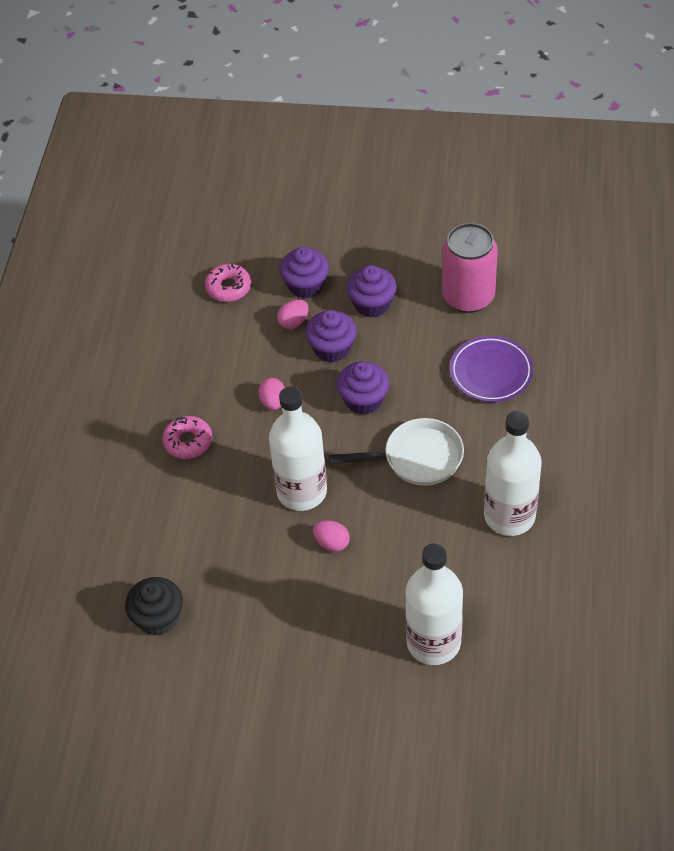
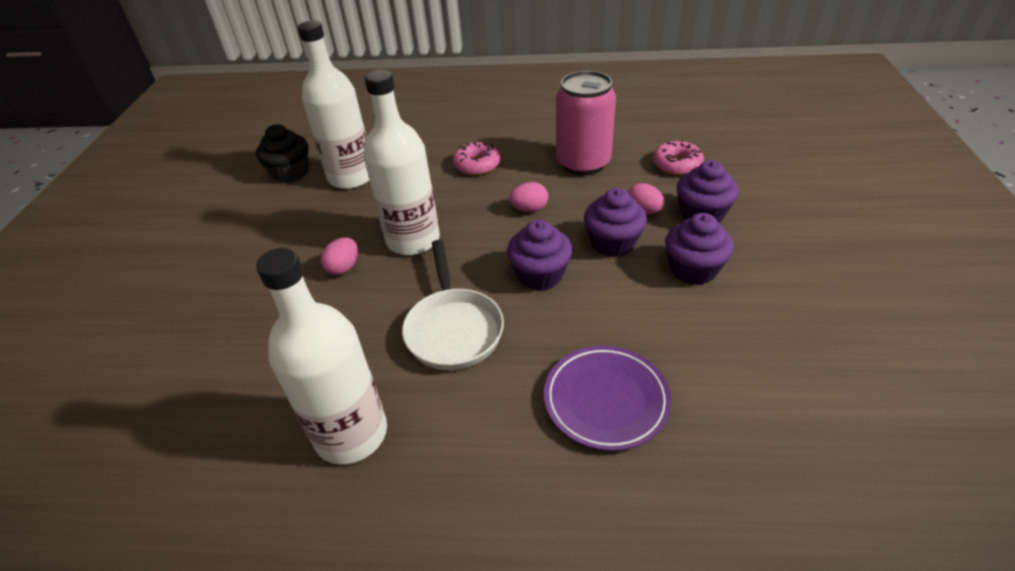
camera: 85 degrees right, 10 degrees down
white bottle [406,543,463,665] -> white bottle moved to [298,21,369,189]
pink can [442,223,498,313] -> pink can moved to [556,71,616,176]

